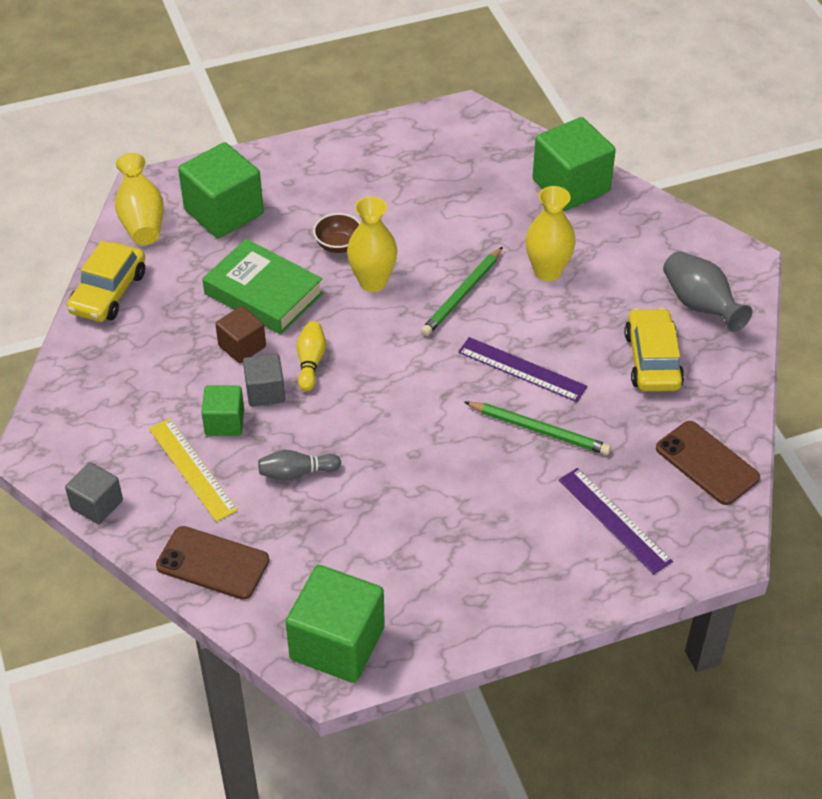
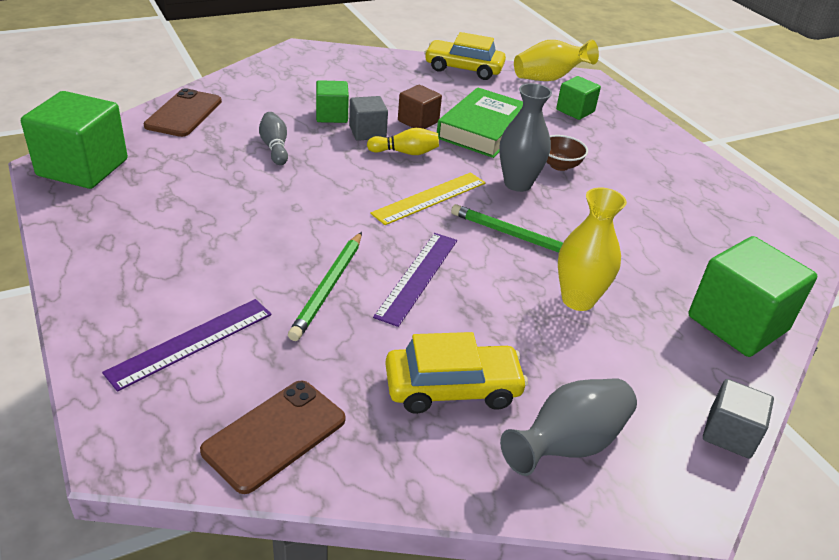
camera: 80 degrees right, 10 degrees down
grey cube [65,462,123,524] -> grey cube moved to [703,379,774,459]
yellow ruler [149,418,238,522] -> yellow ruler moved to [370,173,485,225]
green cube [178,142,264,238] -> green cube [556,76,601,120], size x0.55
yellow vase [347,196,397,292] -> grey vase [499,83,552,192]

